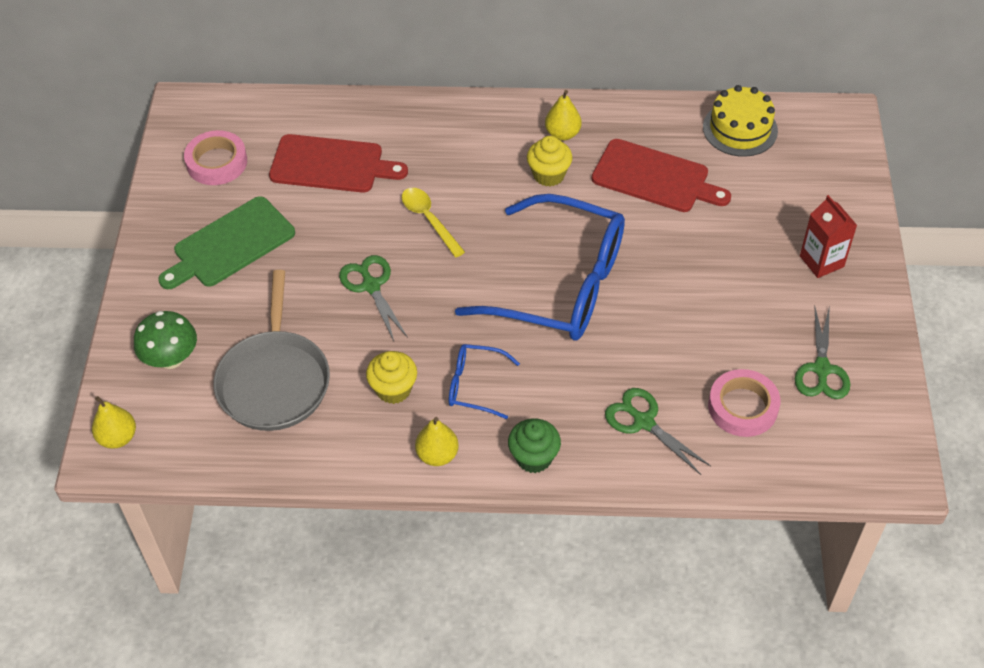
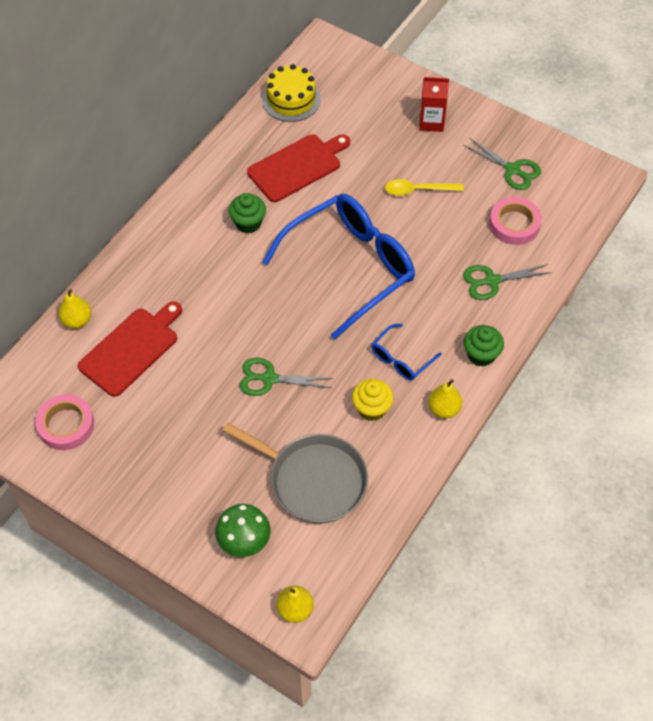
camera: 60 degrees left, 5 degrees up
green cutting board [158,196,295,289] -> none
yellow spoon [402,188,465,258] -> yellow spoon moved to [385,179,464,196]
yellow cupcake [527,136,572,187] -> green cupcake [228,193,266,233]
yellow pear [545,90,582,141] -> yellow pear moved to [58,289,92,329]

